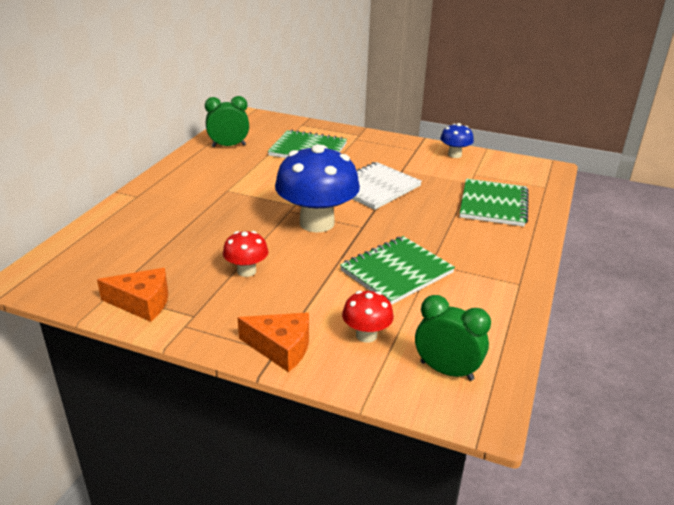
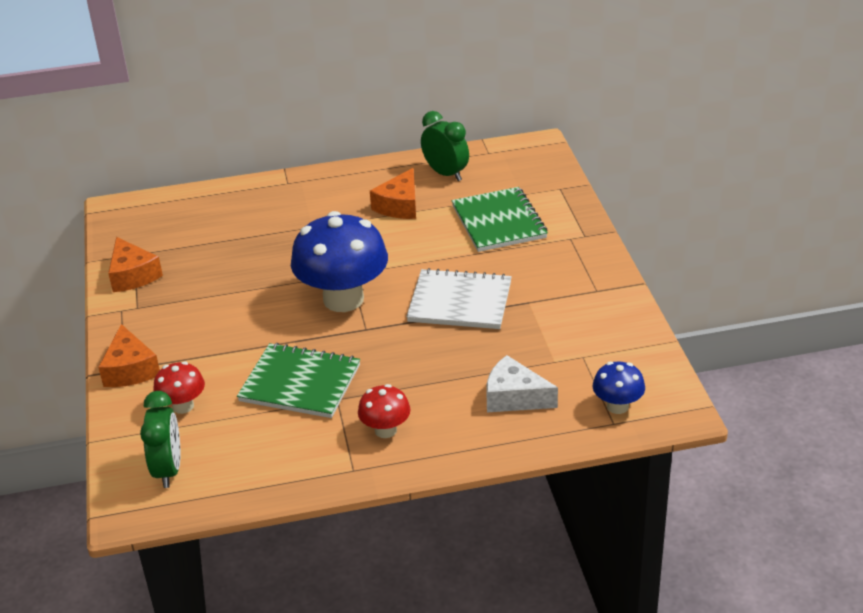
camera: 60 degrees right, 5 degrees up
red mushroom [223,231,268,277] -> red mushroom moved to [358,384,411,438]
blue mushroom [440,123,474,158] -> blue mushroom moved to [593,362,645,414]
green notebook [460,179,529,226] -> white cheese [486,355,558,412]
none -> orange cheese [370,168,416,219]

